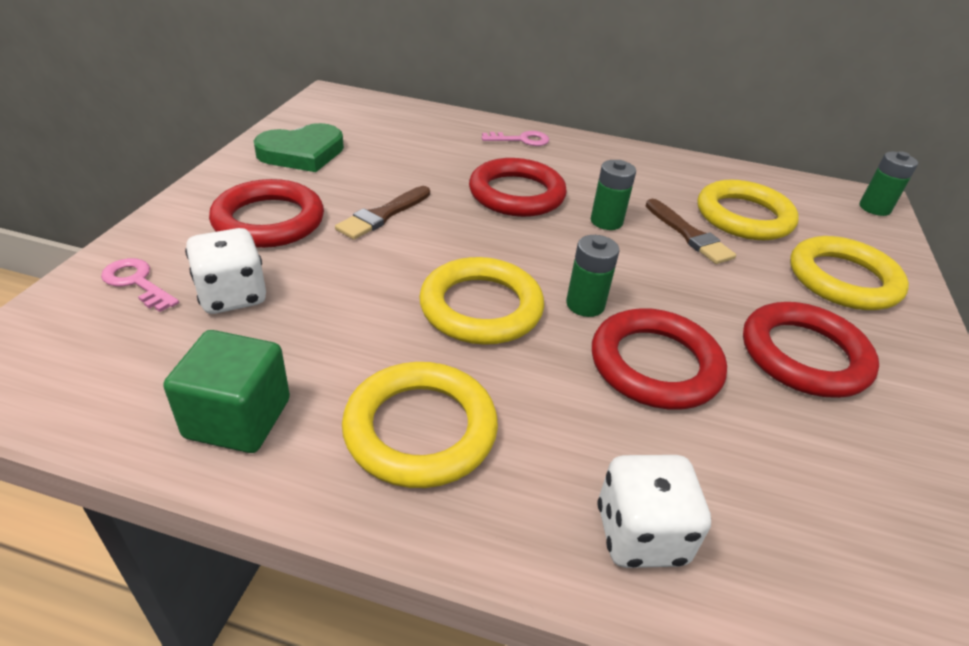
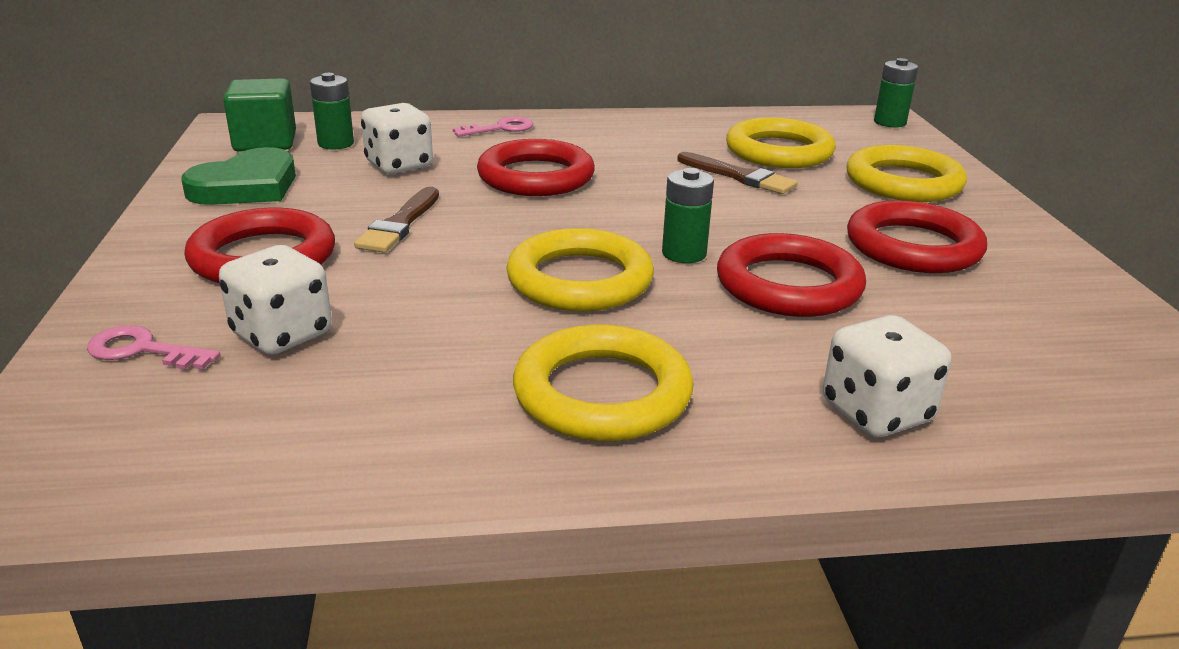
camera: 20 degrees left, 10 degrees down
green cube [163,330,290,453] -> green cube moved to [223,78,296,152]
green battery [591,160,636,230] -> green battery moved to [310,73,354,150]
none -> white dice [361,103,433,174]

